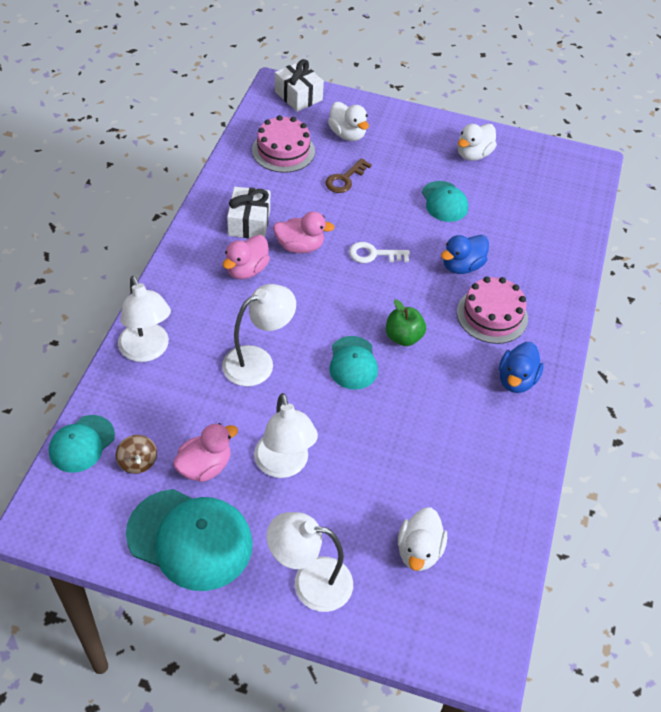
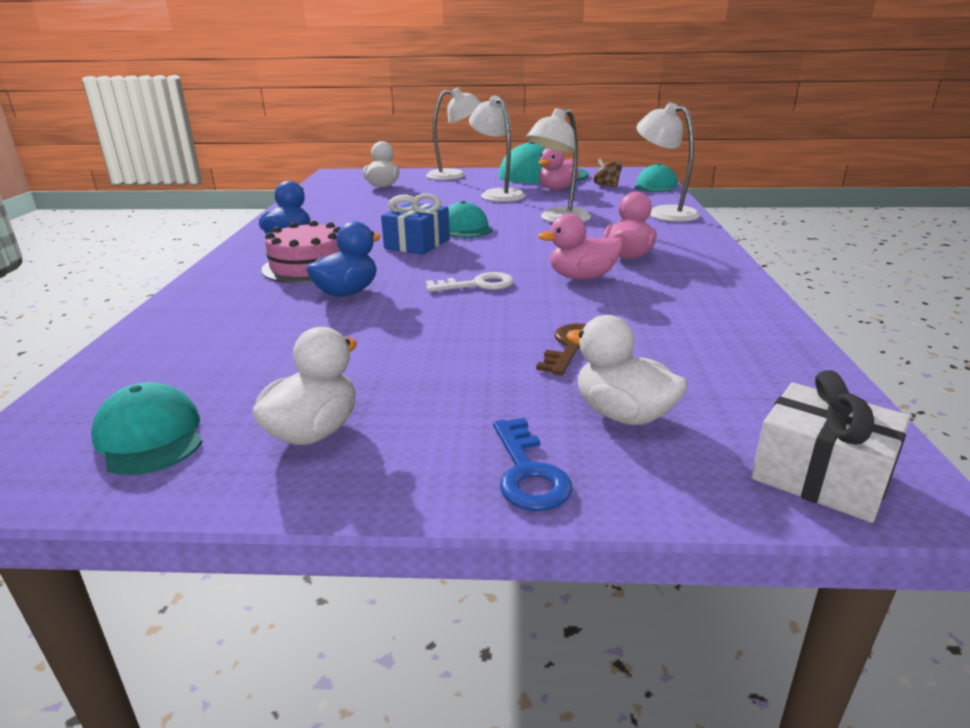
camera: 170 degrees right, 25 degrees down
white gift [227,187,270,238] -> none
pink cake [252,115,315,173] -> none
green apple [386,299,426,346] -> blue gift [381,193,450,254]
turquoise cap [422,181,468,222] -> turquoise cap moved to [91,382,203,475]
none -> blue key [493,418,572,511]

